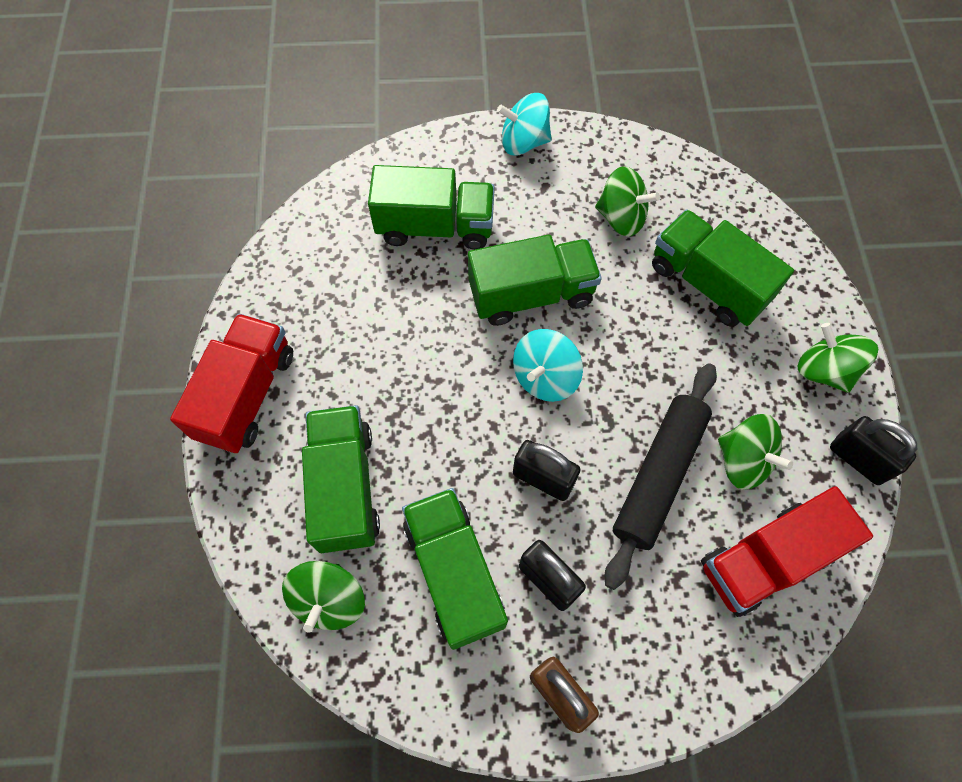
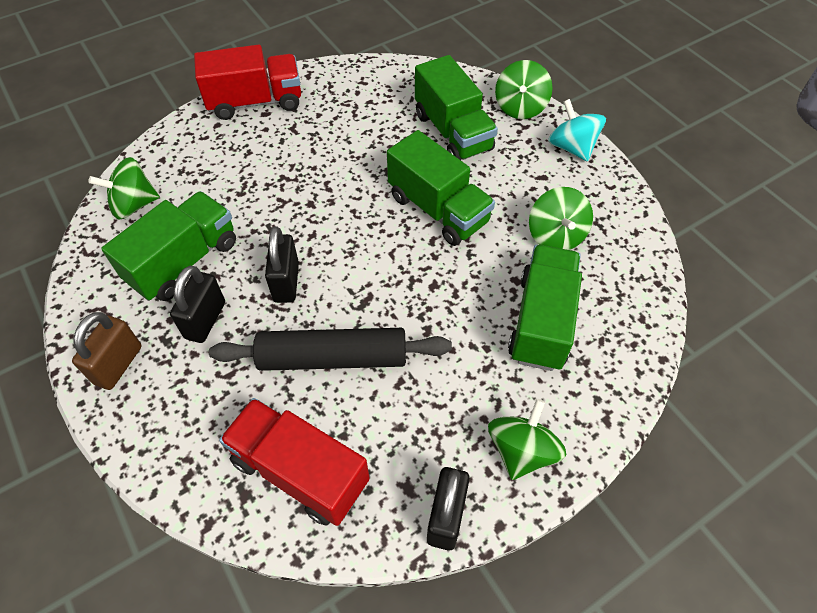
camera: 60 degrees right, 10 degrees down
green truck [302,405,380,553] -> none
turquoise spinning top [513,329,583,402] -> none
green spinning top [718,414,793,490] -> green spinning top moved to [495,60,553,119]

